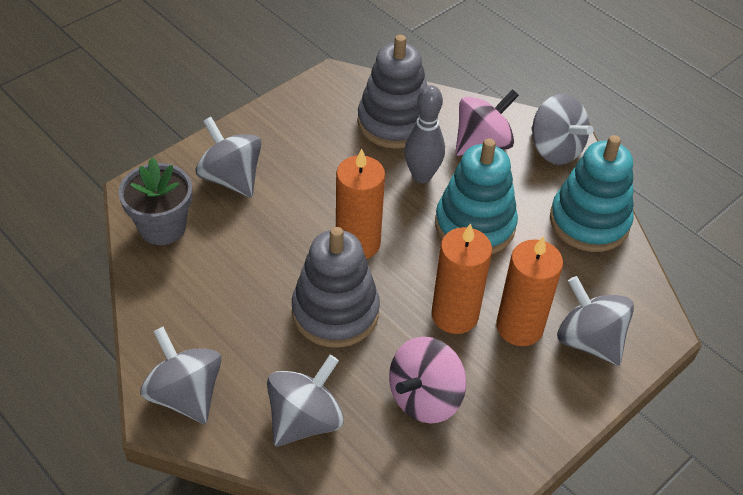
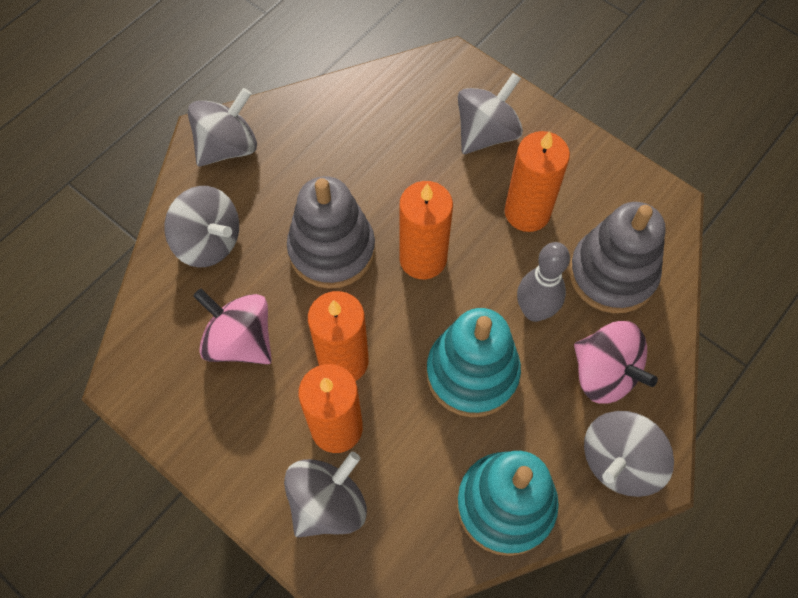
camera: 85 degrees right, 15 degrees up
grey flower pot [118,157,192,245] -> none
none -> orange candle [505,131,570,232]

